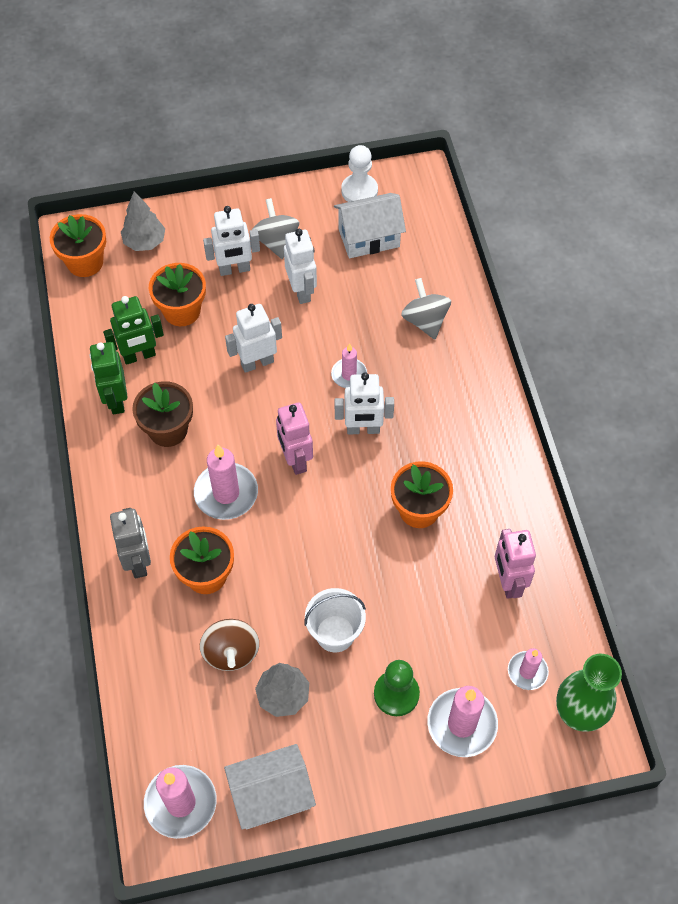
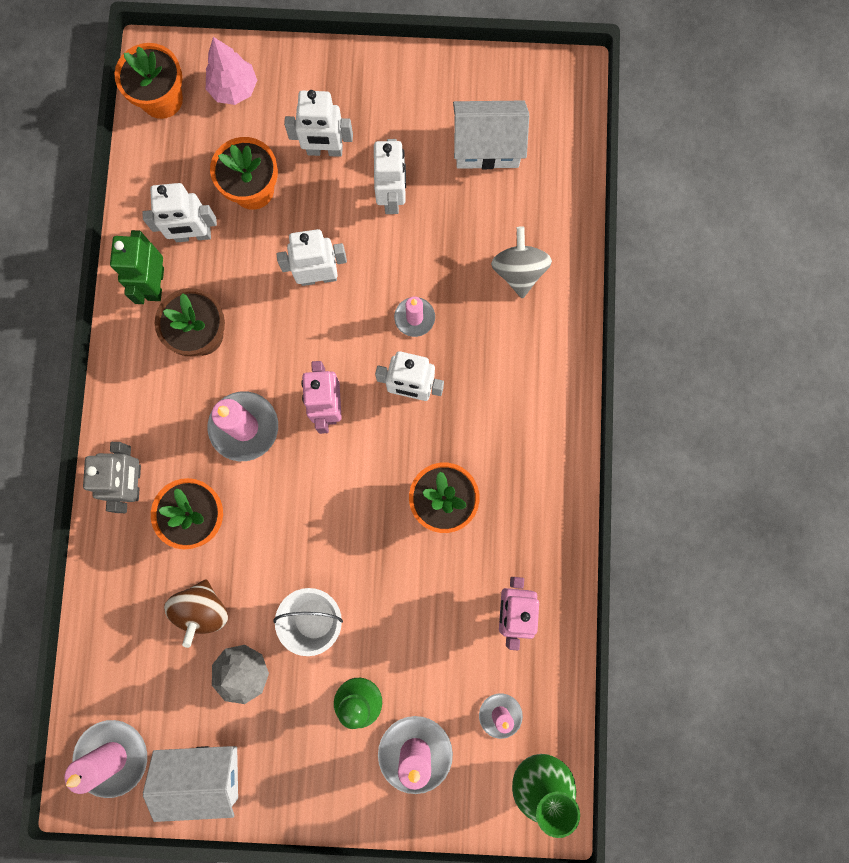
camera: 15 degrees right, 20 degrees up
green robot [103,296,164,365] -> white robot [142,183,217,242]
grey tree [121,192,165,251] -> pink tree [206,37,257,105]
grey spinning top [252,198,299,259] -> none
white pawn [341,145,378,202] -> none

